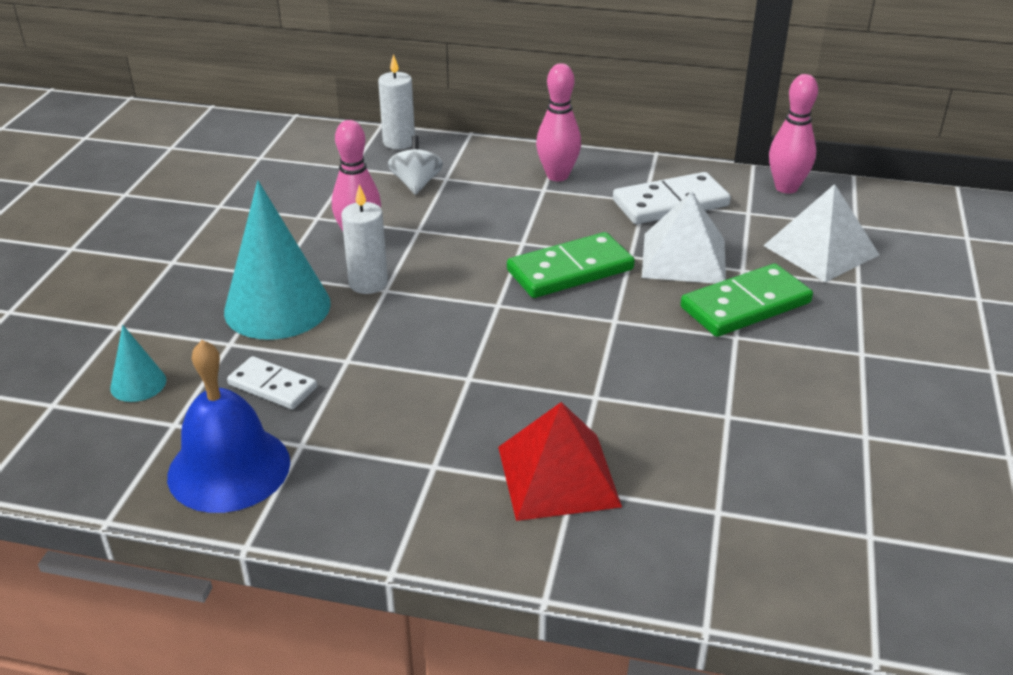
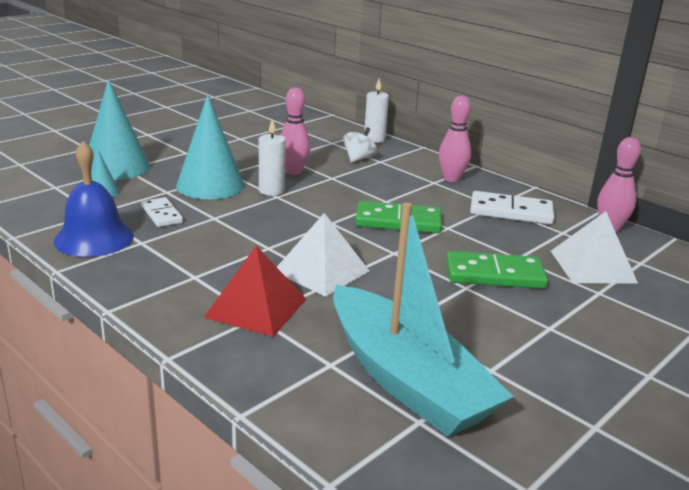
camera: 30 degrees right, 10 degrees down
white pyramid [642,192,726,284] -> white pyramid moved to [277,213,369,297]
none -> turquoise cone [89,79,150,180]
none -> turquoise boat [333,203,514,437]

